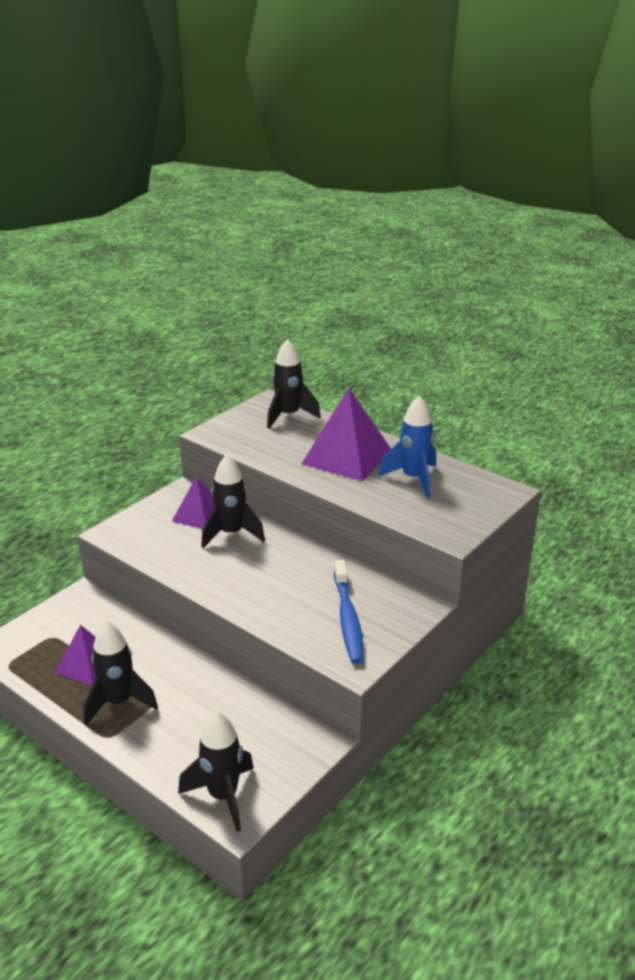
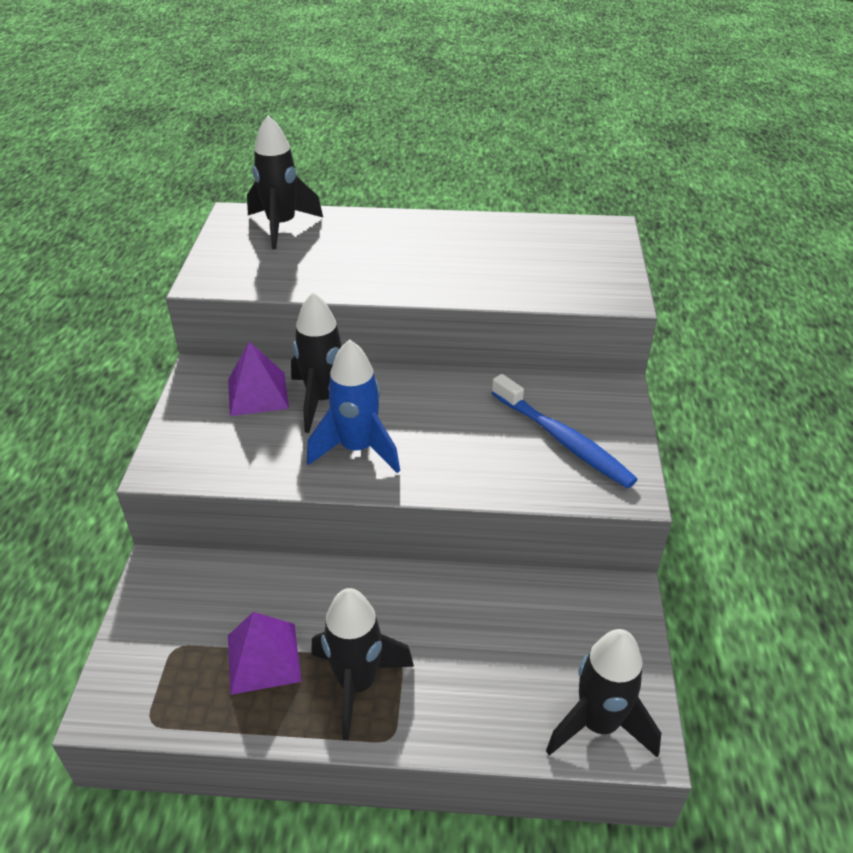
camera: 35 degrees left, 10 degrees up
purple pyramid [302,388,391,481] -> none
blue rocket [378,396,436,498] -> blue rocket moved to [307,339,400,473]

